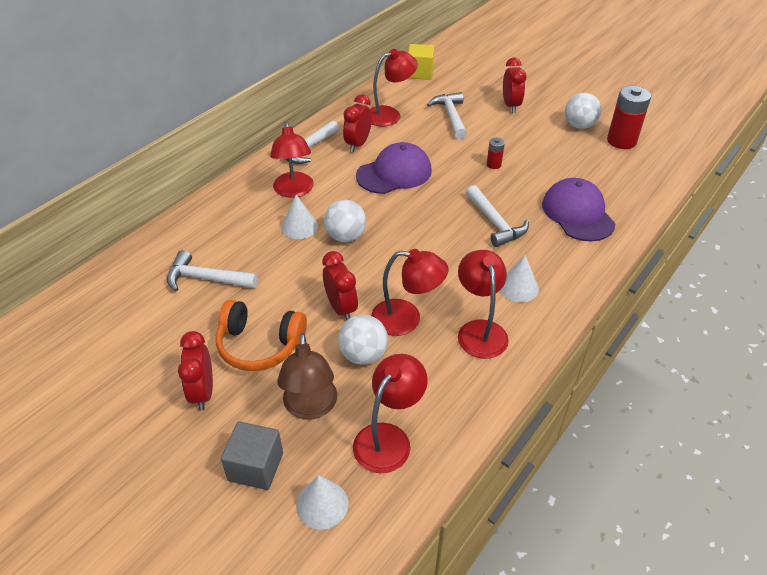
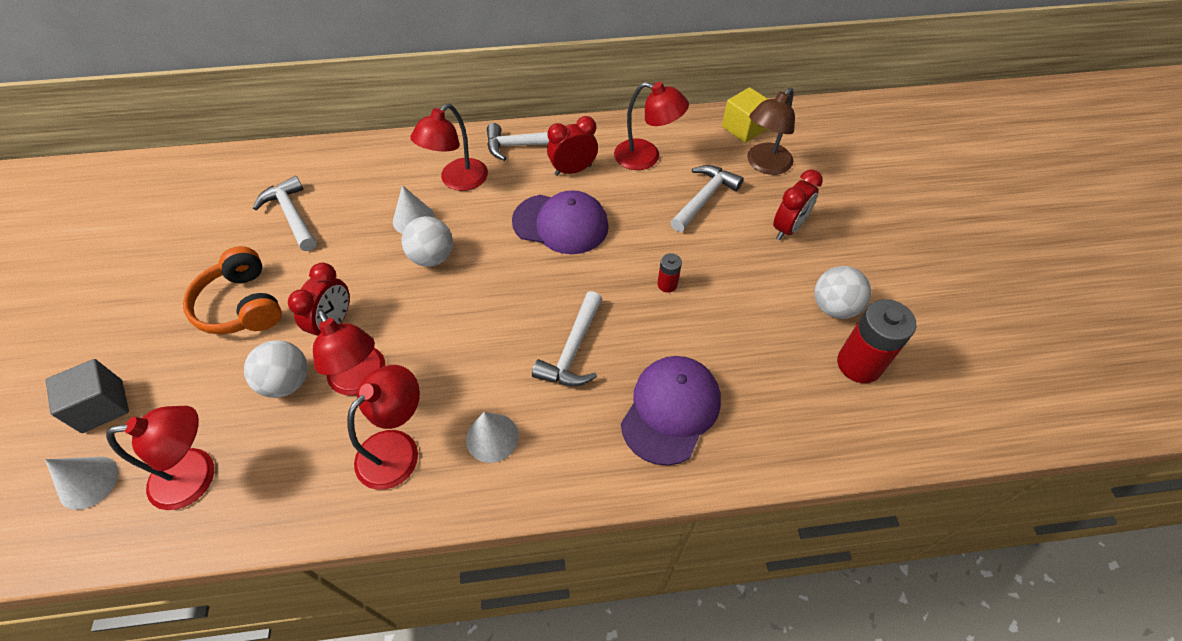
camera: 45 degrees right, 10 degrees up
red clock [178,331,213,411] -> none
brown lamp [277,333,337,420] -> brown lamp moved to [747,88,795,175]

